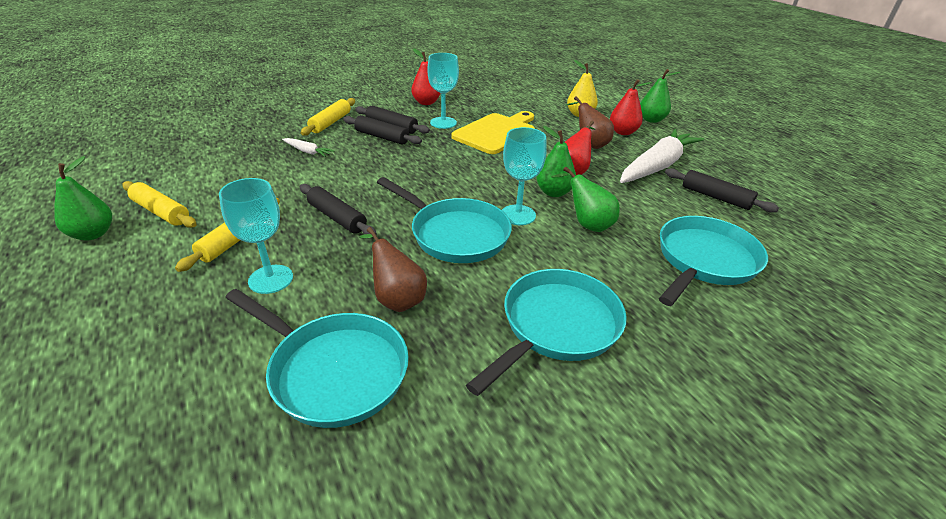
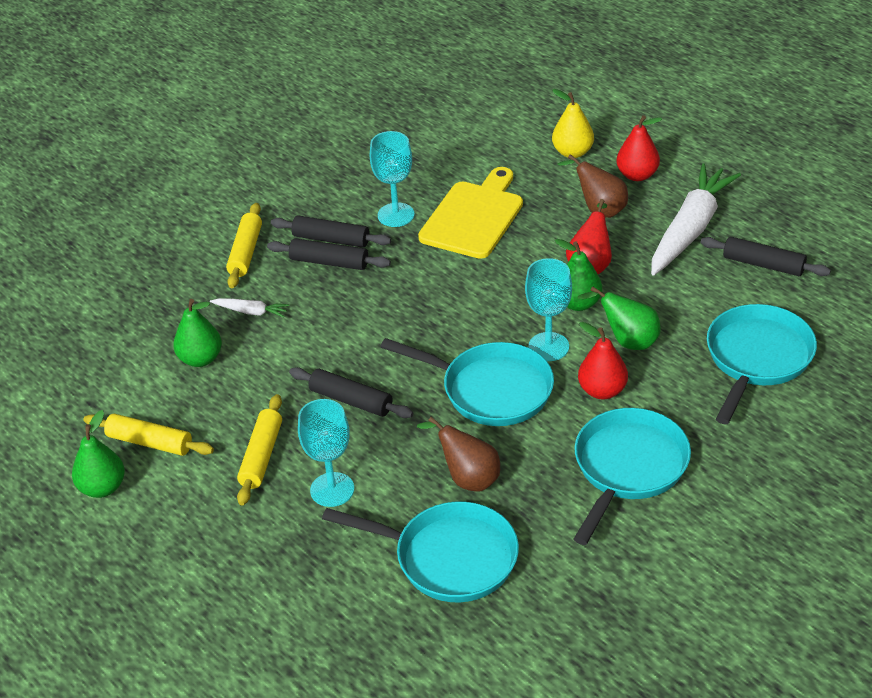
camera: 10 degrees left, 5 degrees up
red pear [411,48,440,105] -> red pear moved to [578,322,628,399]
green pear [640,69,681,123] -> green pear moved to [173,299,222,367]

